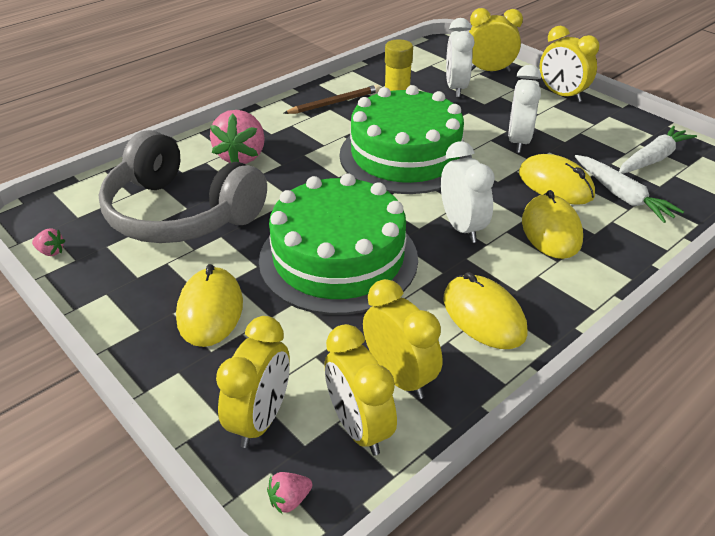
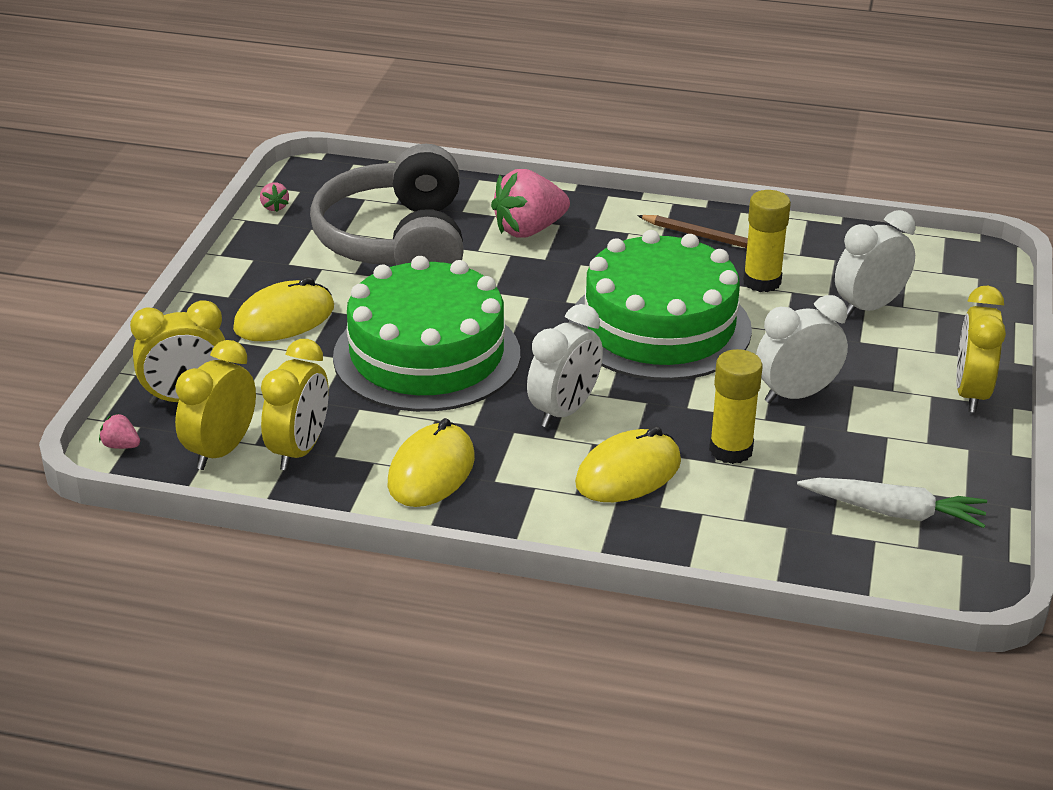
camera: 55 degrees right, 5 degrees down
yellow clock [469,8,523,72] -> none
yellow mouse [519,154,595,205] -> yellow glue stick [709,349,763,464]
white carrot [575,155,684,223] -> none

